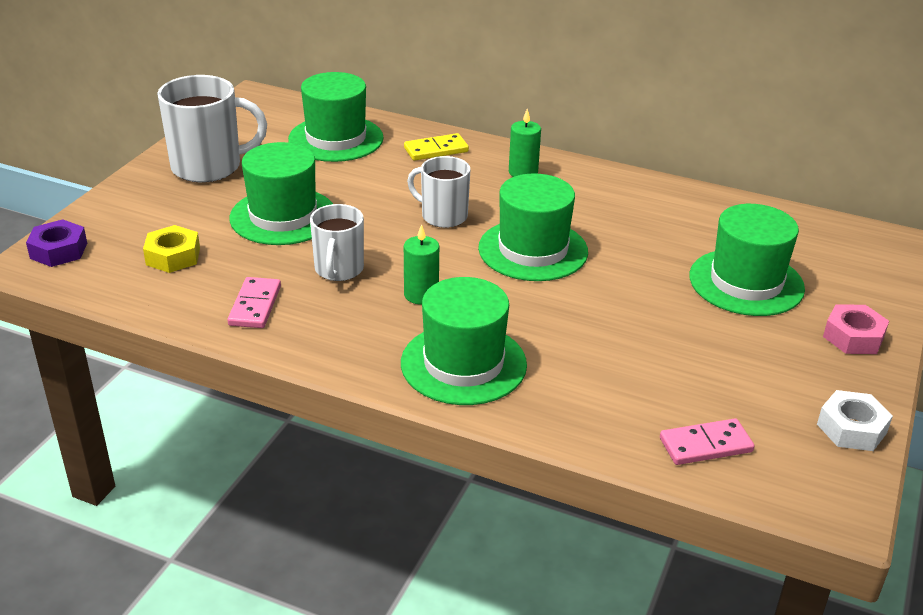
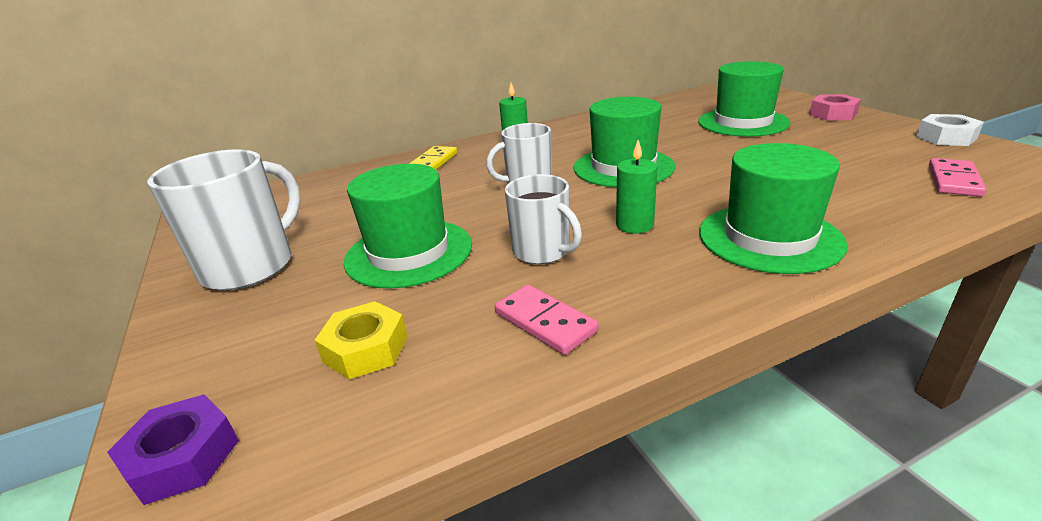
camera: 45 degrees left, 5 degrees down
green hat [288,72,384,162] -> none

